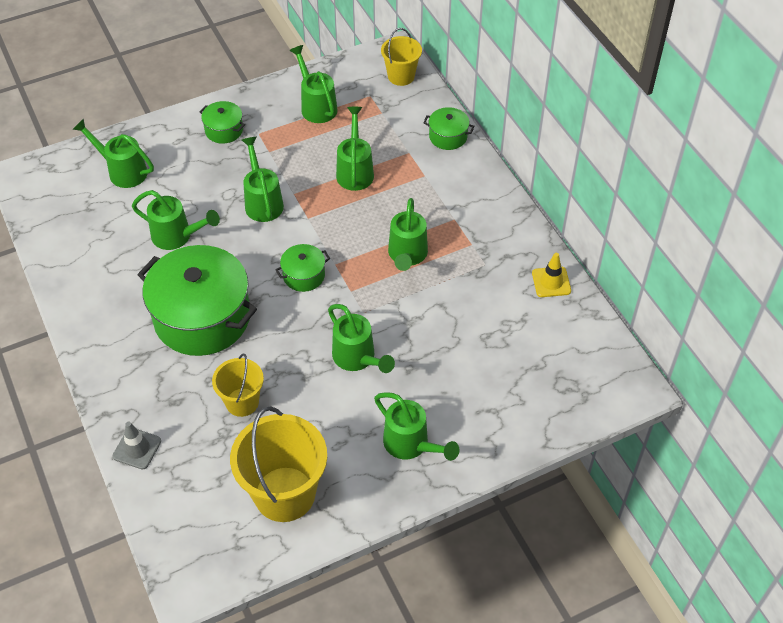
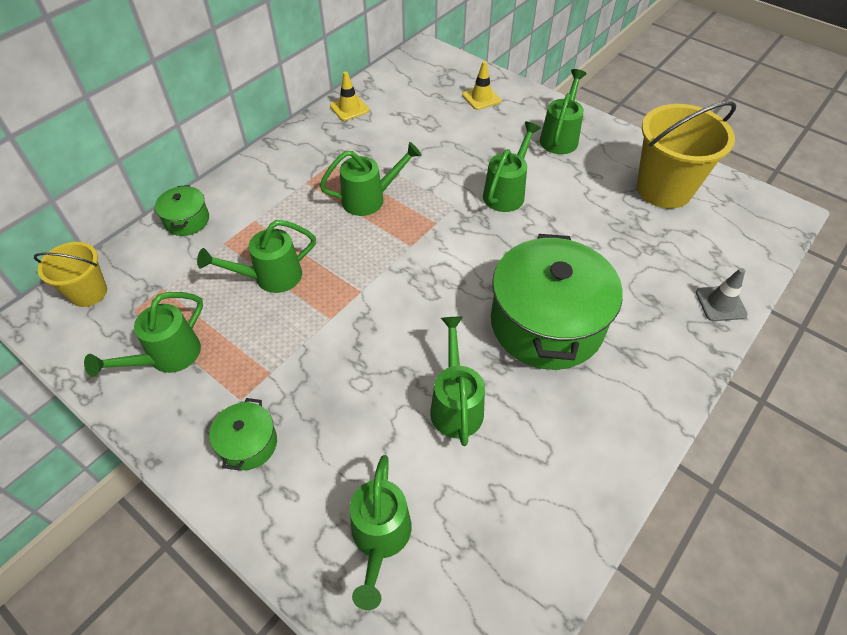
camera: 115 degrees left, 0 degrees up
yellow bucket [212,353,264,417] -> none
green watering can [242,137,284,222] -> none
green pot [275,244,330,292] -> none
none -> yellow traffic cone [462,61,501,110]

